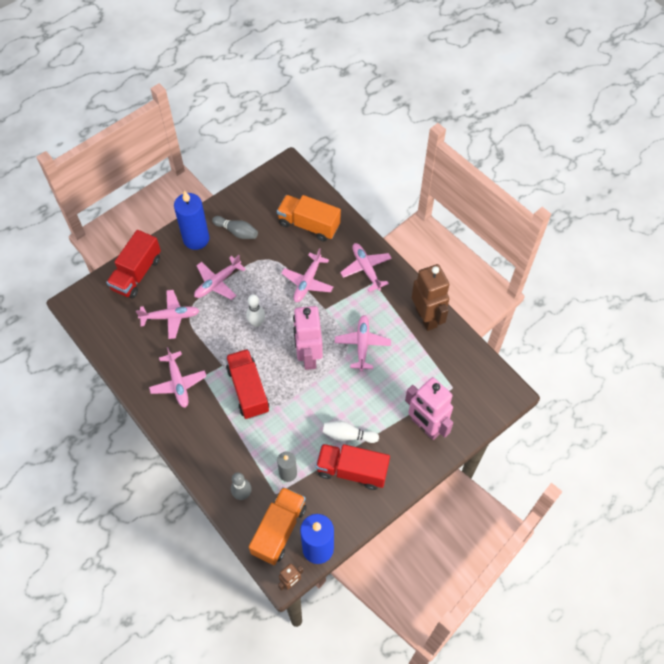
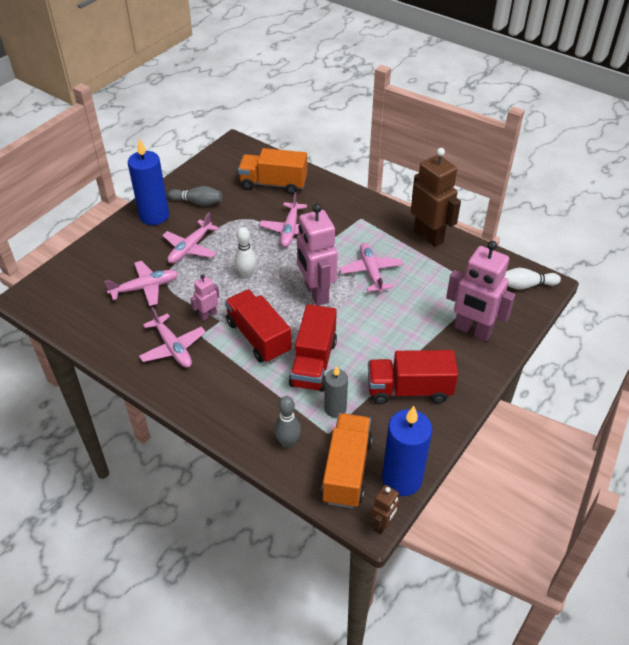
camera: 15 degrees left, 15 degrees down
red truck [106,230,161,298] -> red truck moved to [289,304,337,392]
white bowling pin [322,421,379,443] -> white bowling pin moved to [505,268,561,290]
pink plane [340,243,392,292] -> none
none -> pink robot [190,274,219,321]

